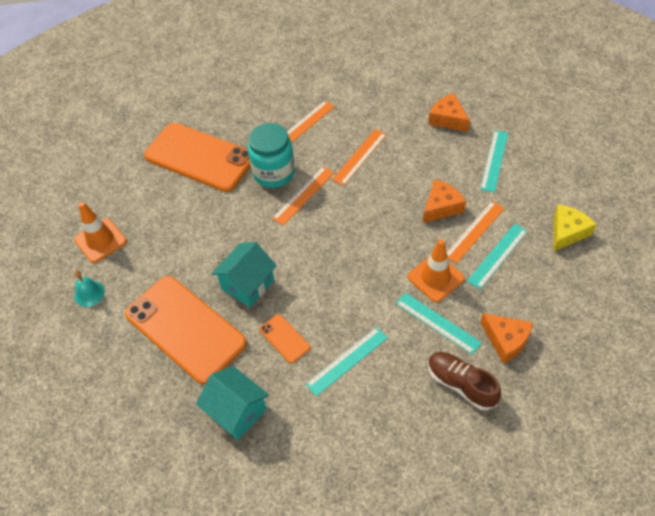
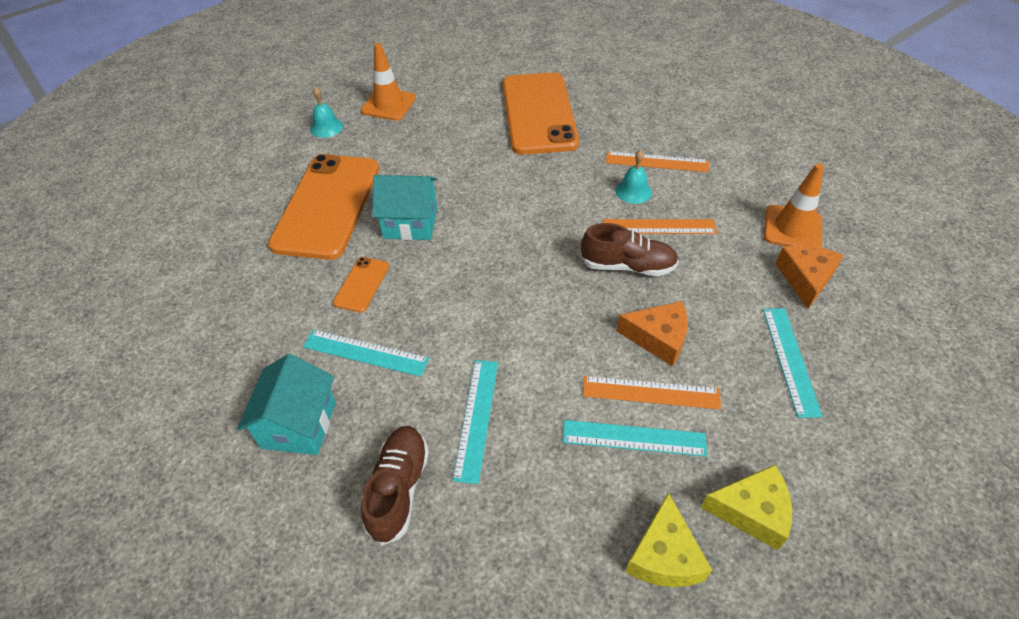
camera: 55 degrees right, 5 degrees down
turquoise house [196,366,269,440] -> turquoise house moved to [237,354,336,455]
turquoise jar [248,123,295,188] -> none
orange ruler [272,166,334,226] -> none
orange traffic cone [408,239,465,302] -> orange traffic cone moved to [764,163,824,247]
turquoise ruler [480,130,508,193] -> turquoise ruler turned 75 degrees counterclockwise [763,308,823,418]
orange cheese [480,313,533,364] -> none
none -> brown shoe [580,223,679,276]
none -> turquoise bell [615,150,652,204]
none -> yellow cheese [625,492,712,587]

